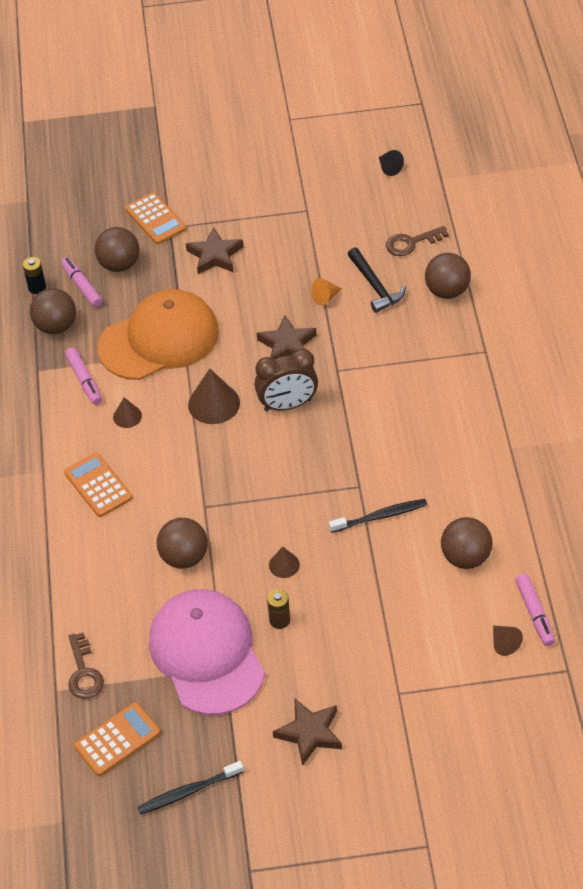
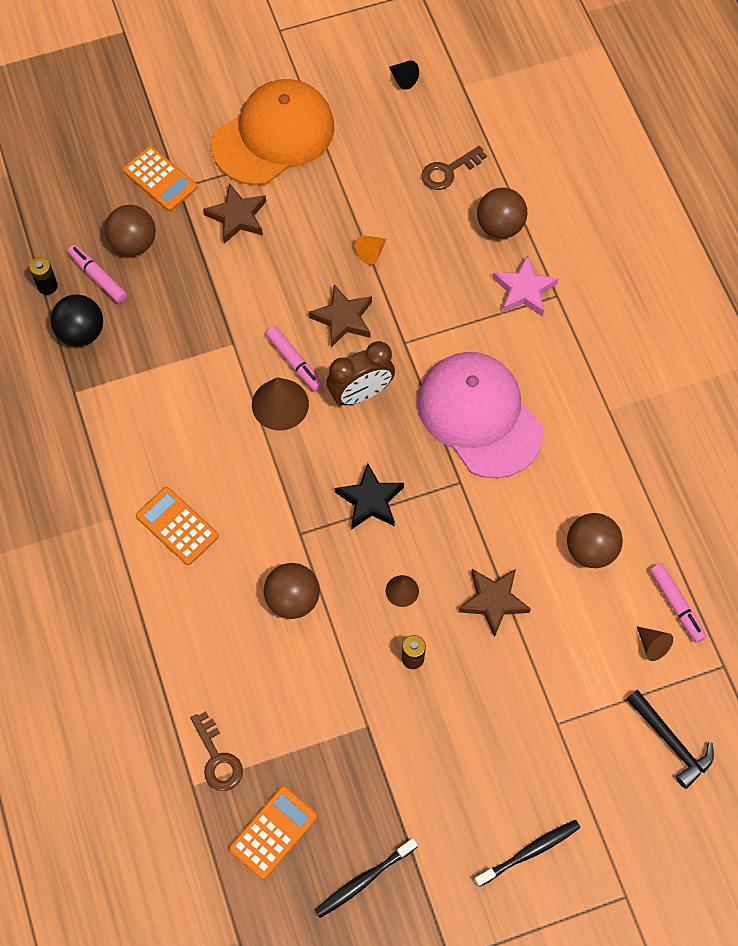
camera: 15 degrees left, 15 degrees up
brown ball [30,288,76,334] -> black ball [51,294,103,347]
pink marker [65,348,102,405] -> pink marker moved to [266,326,323,391]
orange cap [97,289,219,380] -> orange cap moved to [212,79,334,185]
brown cone [113,398,142,428] -> none
pink cap [149,589,265,715] -> pink cap moved to [418,352,543,479]
brown star [273,698,342,766] -> brown star moved to [458,569,531,637]
black toothbrush [329,499,427,533] -> black toothbrush moved to [474,820,580,887]
black hammer [348,247,406,313] -> black hammer moved to [626,690,714,789]
none -> black star [335,463,404,529]
none -> pink star [493,255,559,316]

